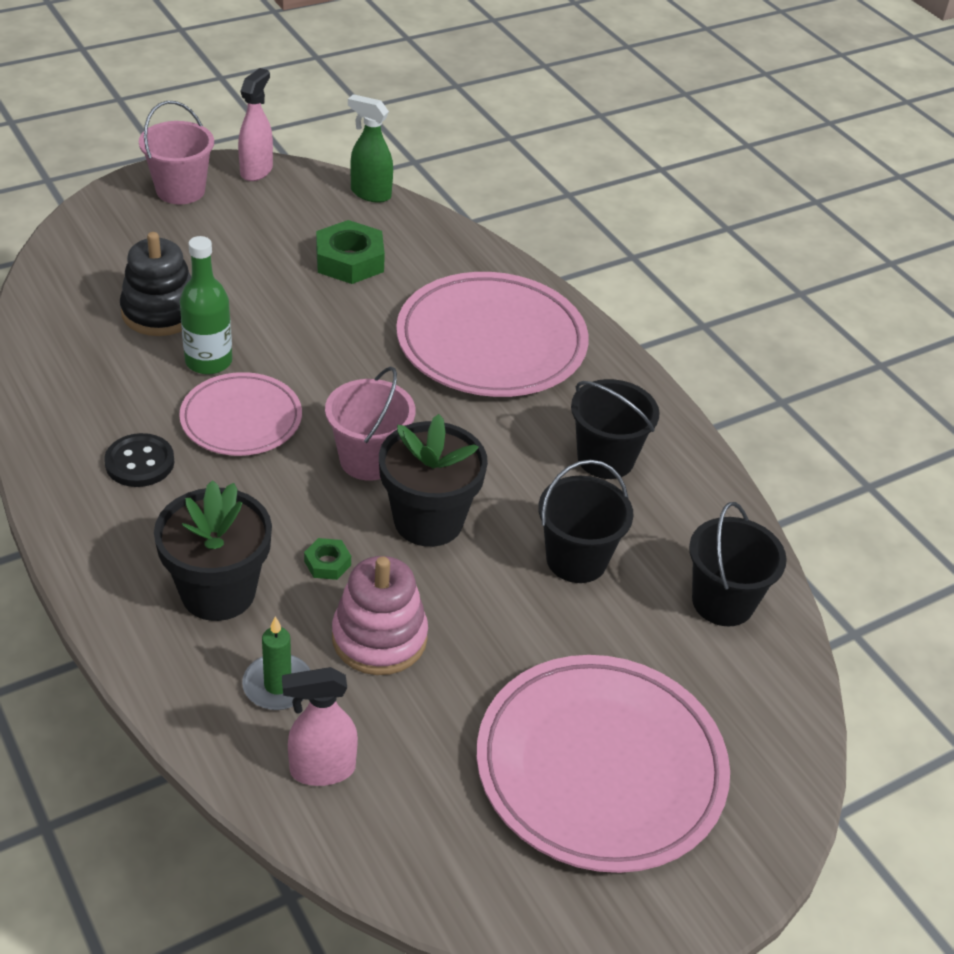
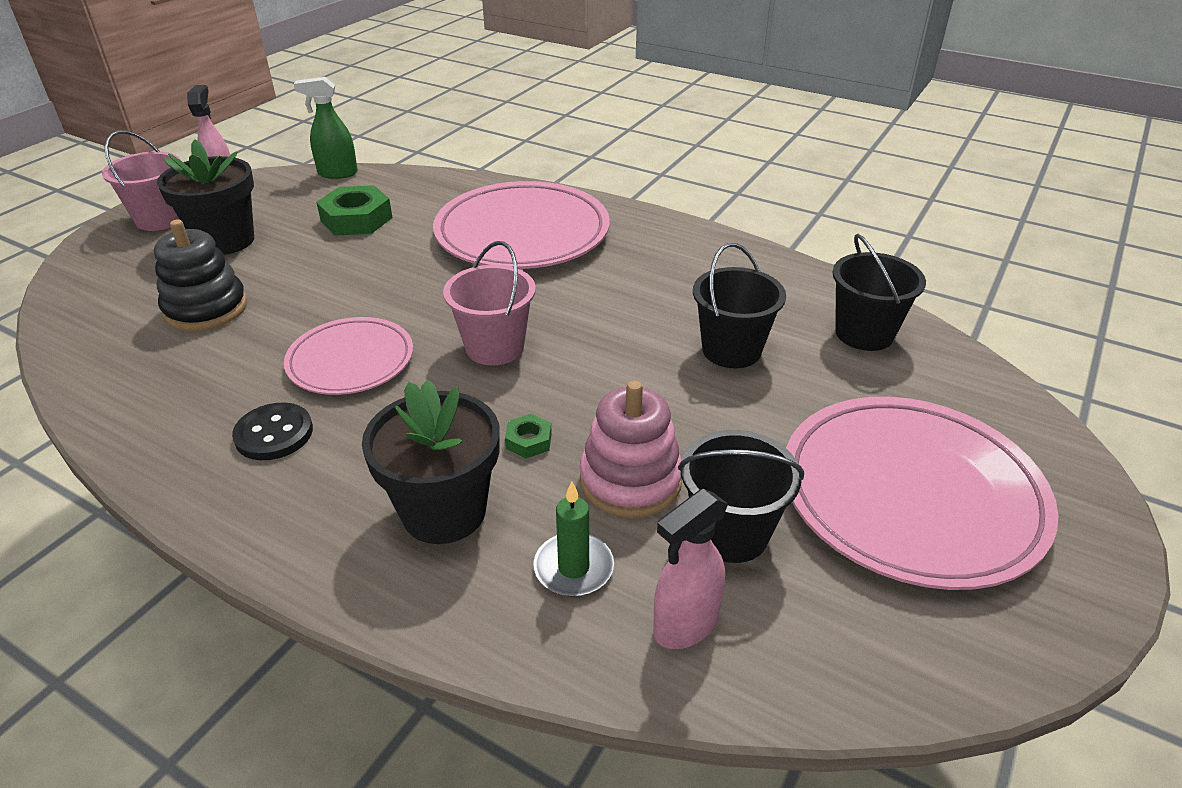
camera: 25 degrees left, 5 degrees down
green bottle [180,236,232,374] -> none
black flower pot [379,414,488,547] -> black flower pot moved to [157,139,254,255]
black bucket [571,379,660,479] -> black bucket moved to [678,430,804,563]

